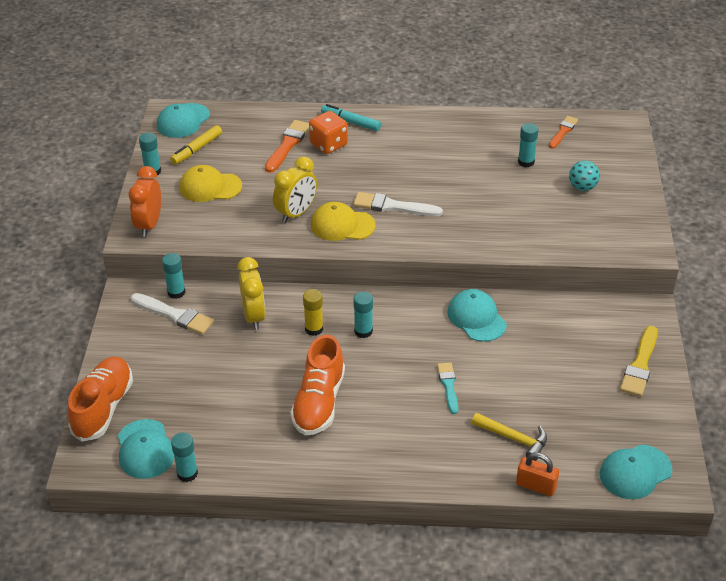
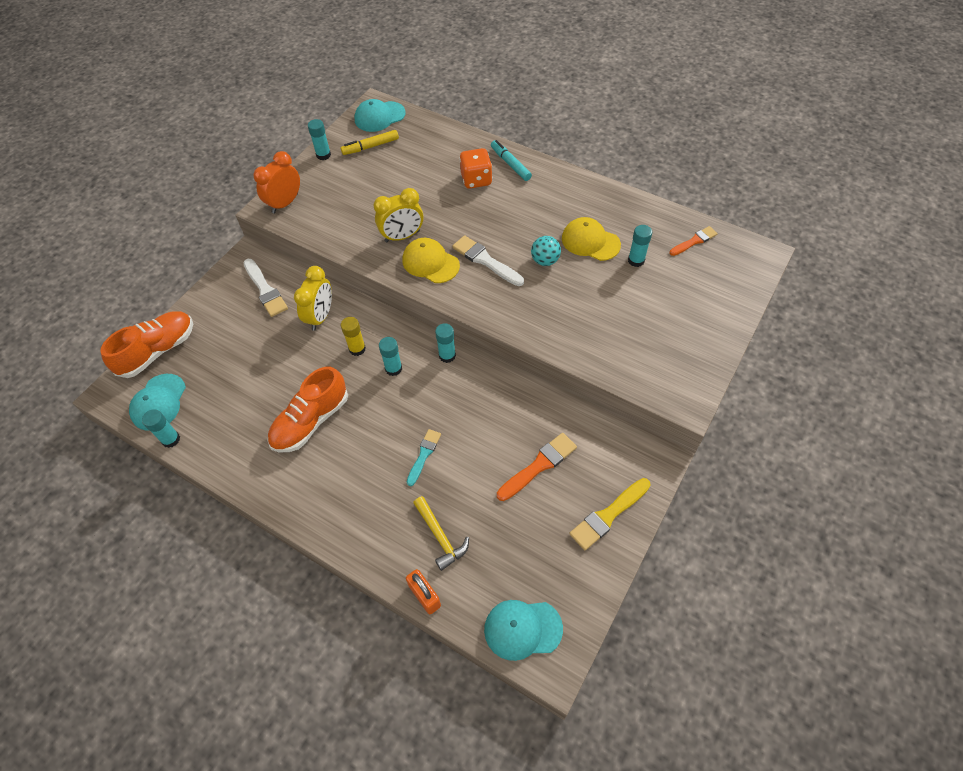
camera: 30 degrees right, 15 degrees up
turquoise glue stick [162,253,186,299] -> turquoise glue stick moved to [435,324,456,363]
yellow cap [180,165,242,202] -> yellow cap moved to [562,217,621,261]
orange brush [265,120,309,173] -> orange brush moved to [497,433,577,501]
turquoise cap [447,289,507,342] -> none
turquoise ball [569,160,600,191] -> turquoise ball moved to [531,236,561,266]

